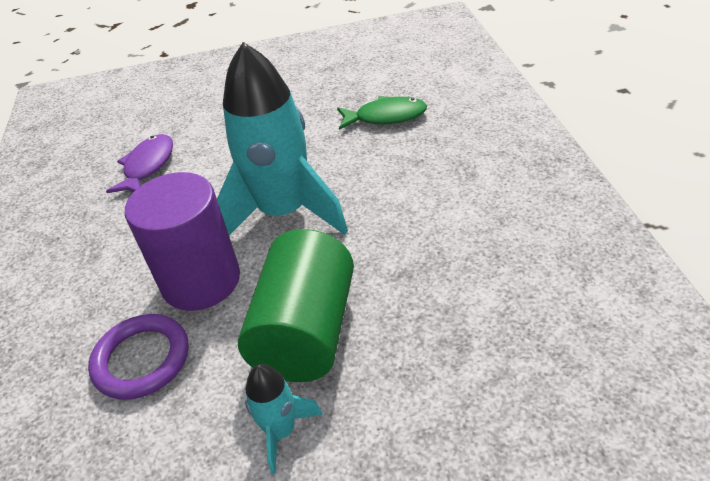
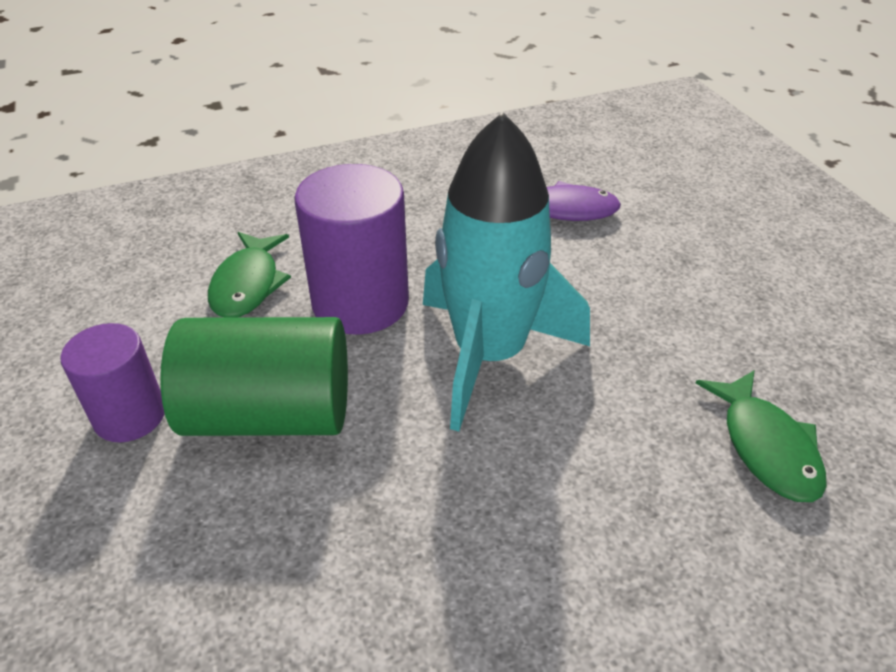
camera: 75 degrees right, 0 degrees up
purple ring [88,314,189,400] -> green fish [208,232,291,318]
turquoise rocket [245,364,323,474] -> purple cylinder [61,323,165,442]

